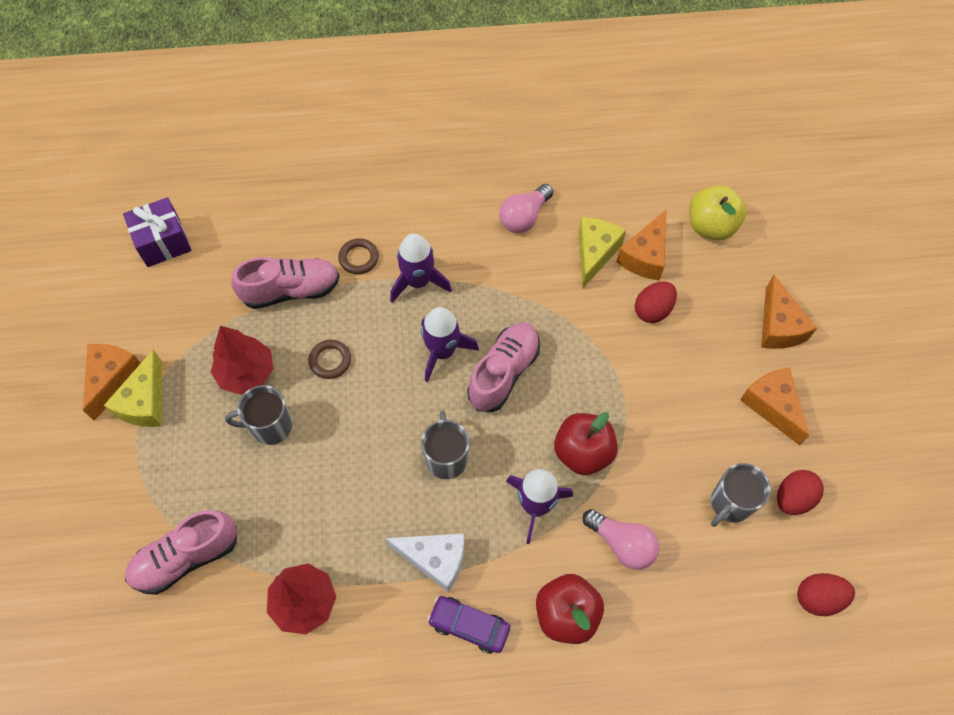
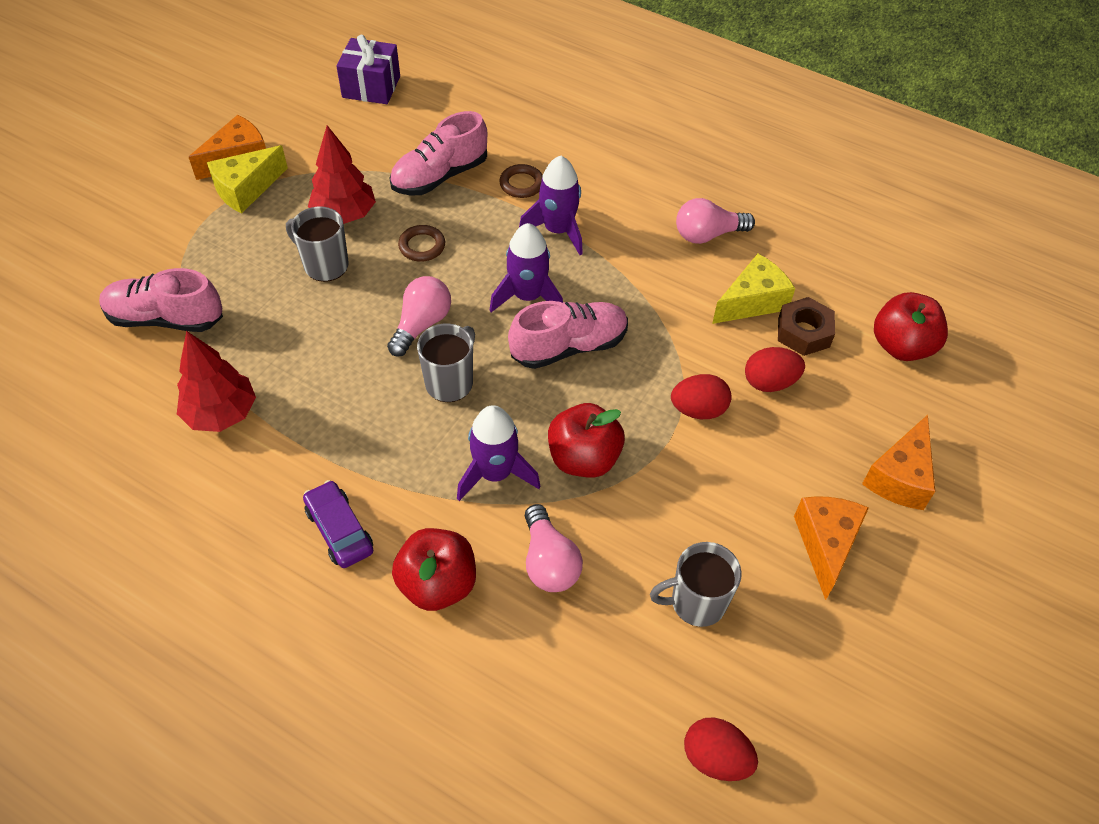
camera: 35 degrees right, 10 degrees down
pink shoe [231,257,340,309] -> pink shoe turned 120 degrees clockwise [390,111,487,196]
white cheese [385,533,464,593] -> none
orange cheese [617,210,666,280] -> brown nut [778,297,835,356]
yellow apple [689,185,746,240] -> red apple [874,292,948,361]
red egg [777,470,824,515] -> red egg moved to [671,374,732,419]
none -> pink light bulb [387,276,451,356]

